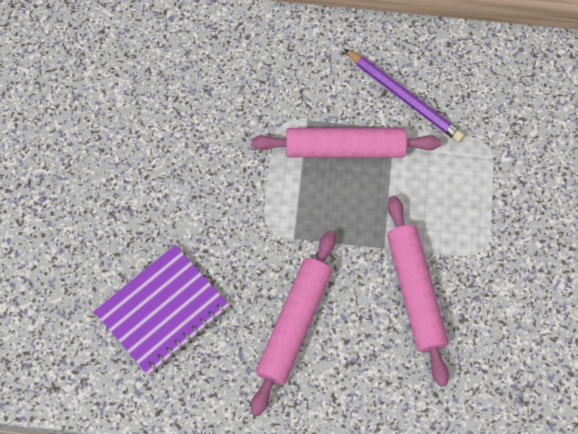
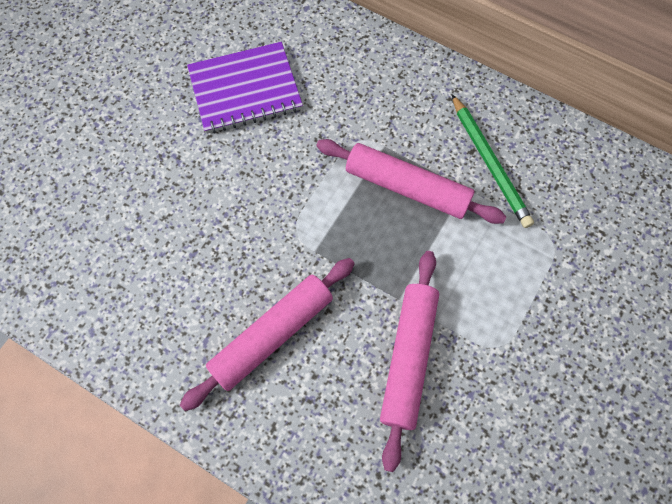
camera: 25 degrees right, 0 degrees up
purple notebook [94,245,230,375] -> purple notebook moved to [187,42,303,134]
purple pencil [344,49,465,142] -> green pencil [452,94,534,228]

